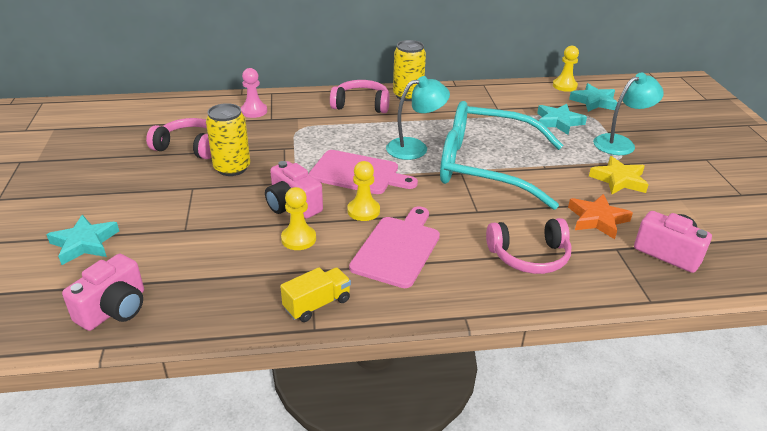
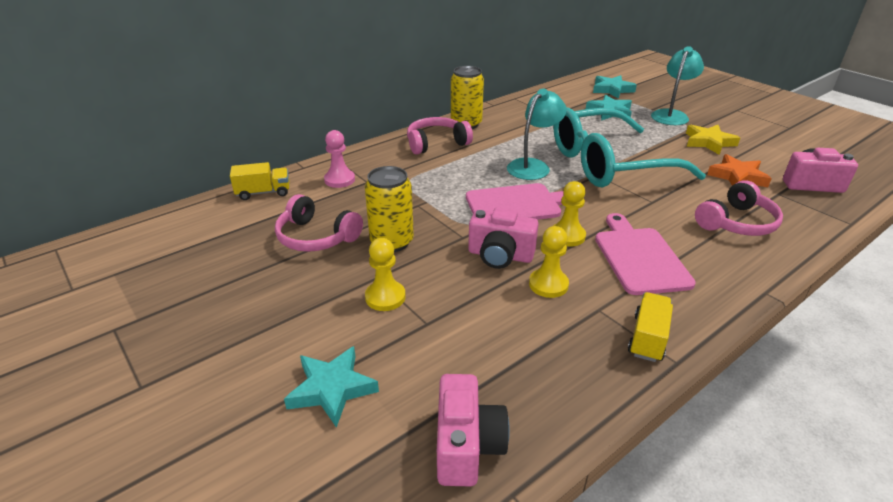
camera: 30 degrees left, 0 degrees up
pink headphones [146,118,211,159] -> pink headphones turned 135 degrees counterclockwise [275,194,363,252]
yellow pawn [553,46,579,92] -> yellow pawn moved to [365,238,406,311]
none -> yellow truck [230,162,289,200]

